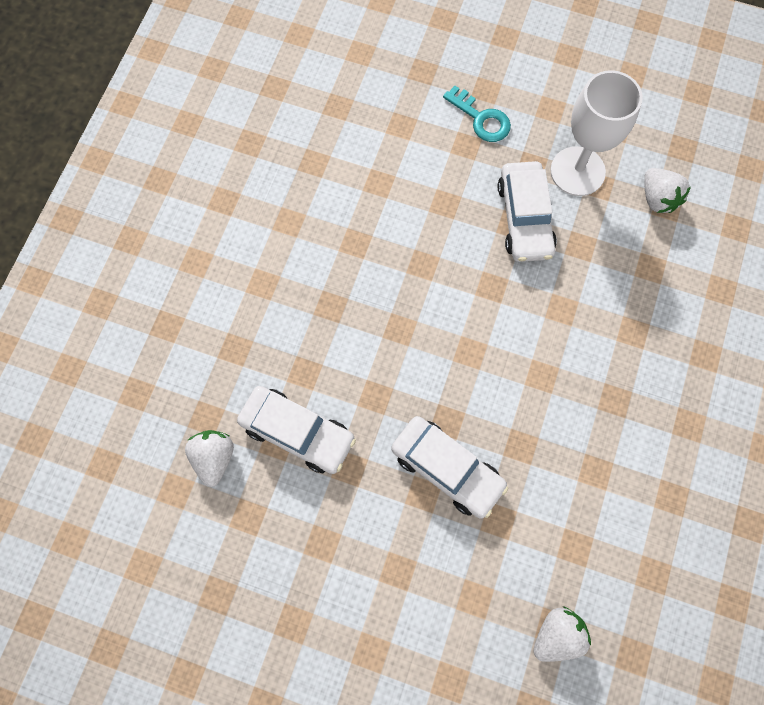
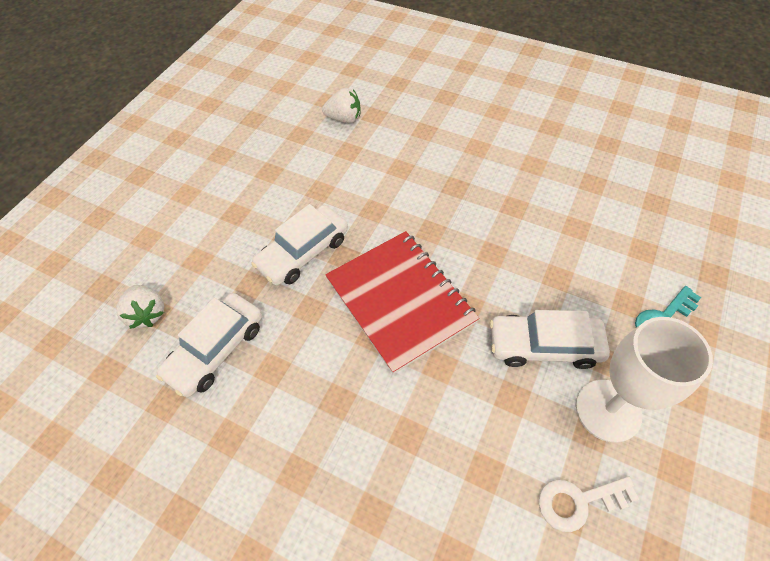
camera: 100 degrees right, 15 degrees down
white car [237,386,356,474] -> white car moved to [156,293,262,397]
white strawberry [644,168,691,213] -> white key [538,477,639,532]
none -> red notebook [325,231,479,374]

